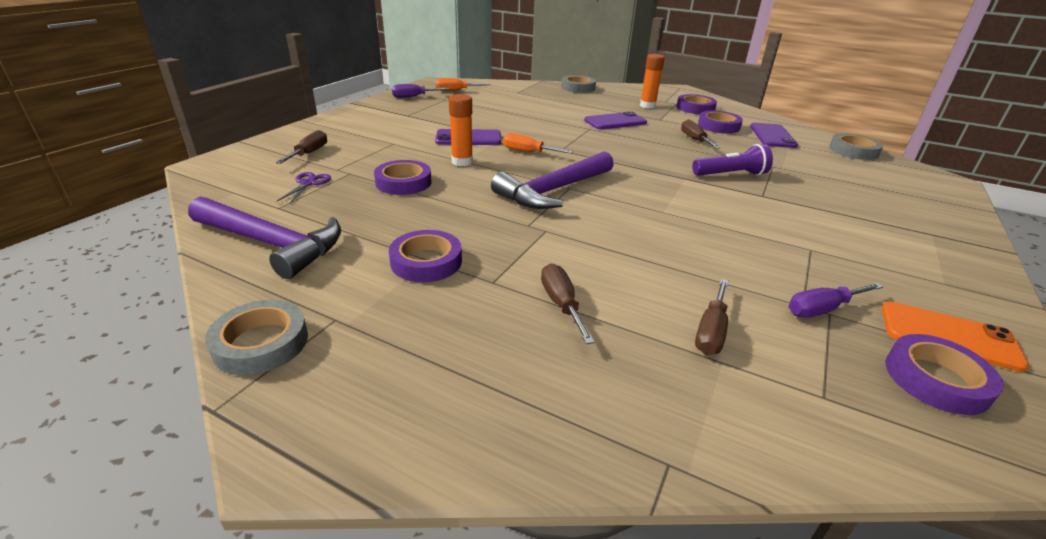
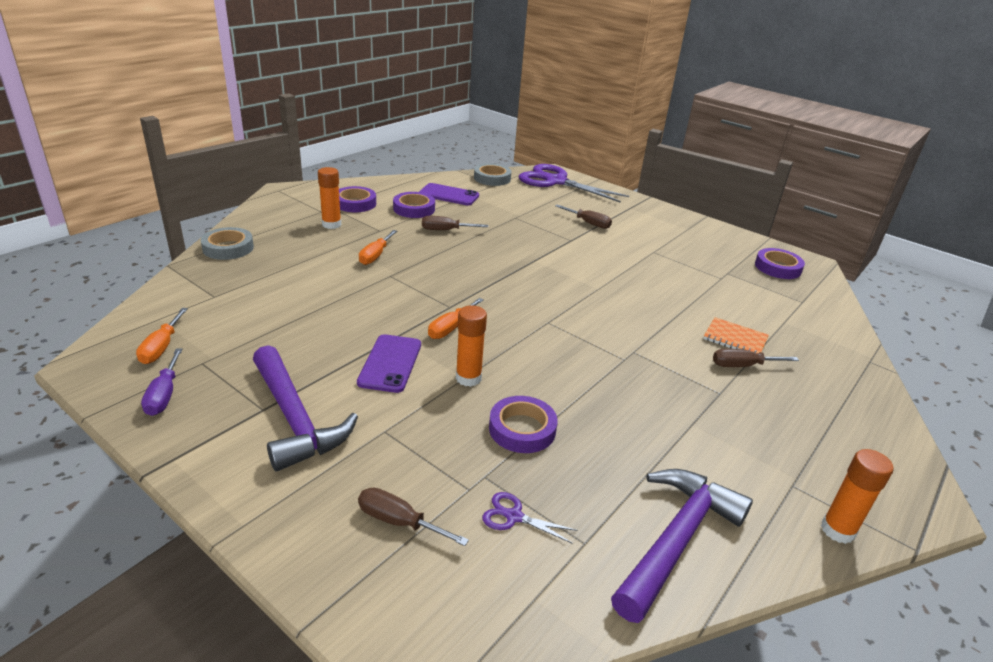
camera: 80 degrees left, 0 degrees up
grey tape [205,300,308,375] -> orange glue stick [821,449,894,544]
purple tape [389,230,462,282] -> none
purple hammer [491,151,614,209] -> purple hammer moved to [253,345,358,471]
purple phone [584,111,647,130] -> orange screwdriver [359,230,397,265]
purple flashlight [692,144,773,176] -> none
brown screwdriver [695,279,728,355] -> brown screwdriver moved to [555,205,612,229]
purple screwdriver [788,283,883,317] -> none
orange phone [882,301,1029,372] -> none
none -> purple scissors [519,164,629,203]
none -> orange notebook [704,317,769,354]

